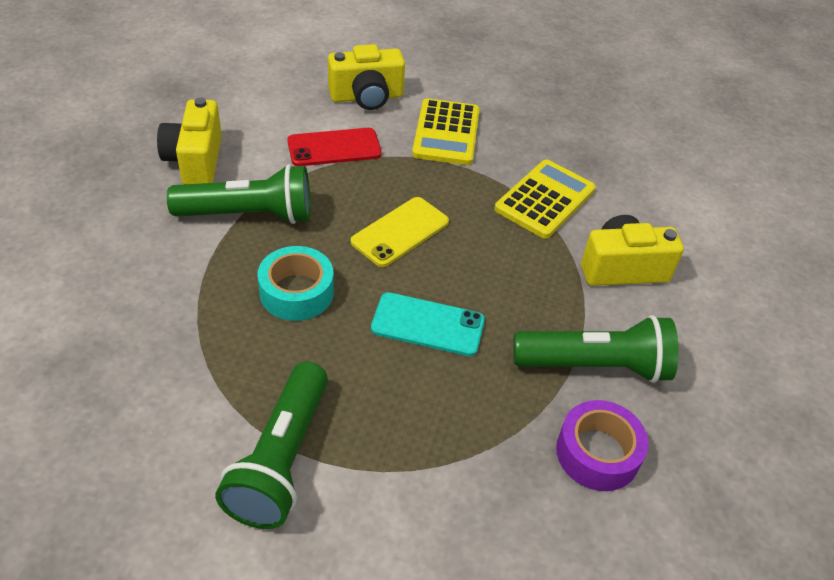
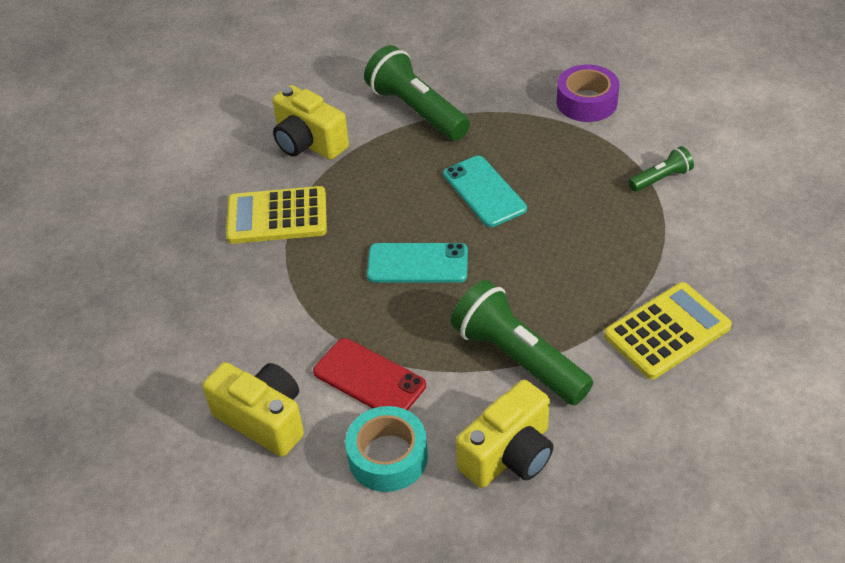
camera: 125 degrees left, 0 degrees up
green flashlight [215,362,328,529] -> green flashlight [629,146,694,192], size x0.50
turquoise tape [258,246,334,321] -> turquoise tape moved to [345,406,428,492]
yellow phone [350,197,449,267] -> turquoise phone [367,243,468,283]
yellow calculator [412,98,480,165] -> yellow calculator moved to [604,282,732,379]
purple tape [556,400,648,491] -> purple tape moved to [557,64,619,122]

